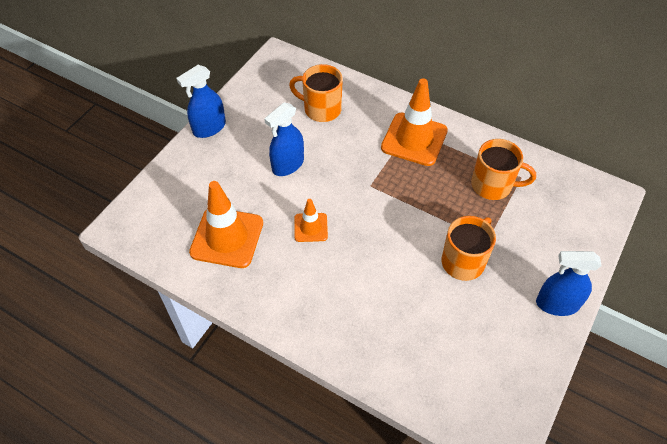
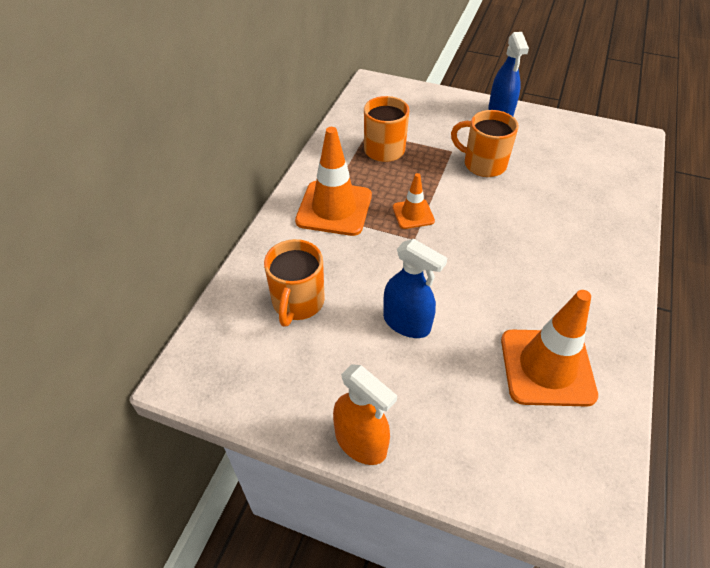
camera: 100 degrees left, 5 degrees down
blue spray bottle [176,65,226,138] -> orange spray bottle [333,364,397,465]
orange traffic cone [294,199,328,242] -> orange traffic cone moved to [393,173,435,229]

